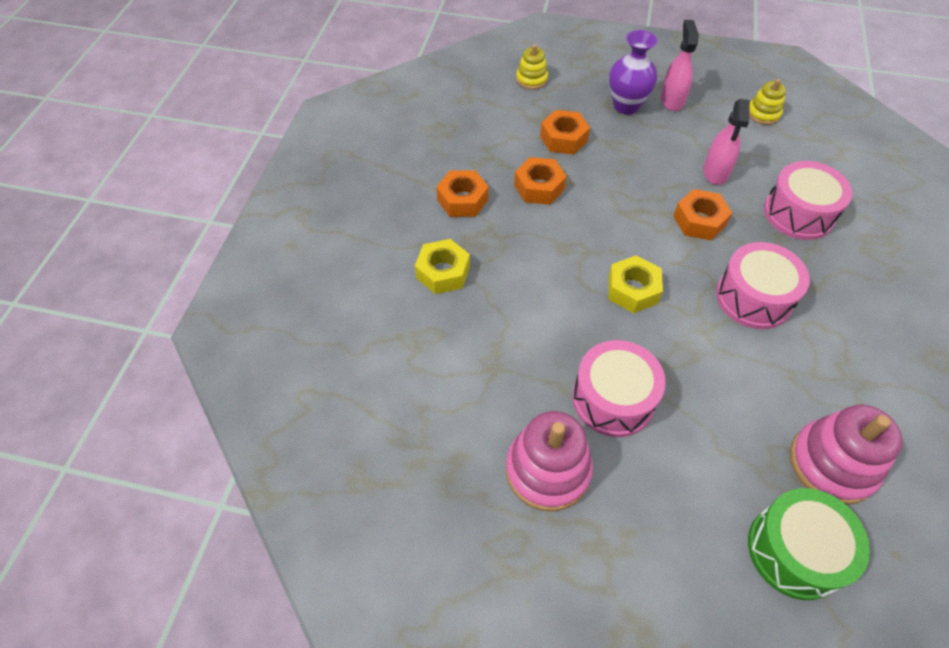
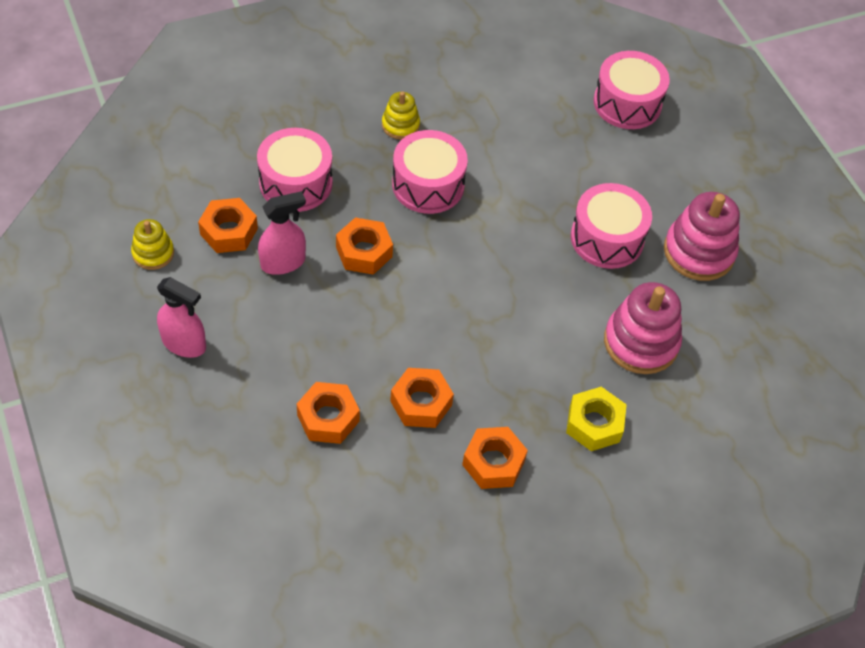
camera: 130 degrees left, 0 degrees up
yellow stacking toy [516,44,548,90] -> yellow stacking toy moved to [382,91,420,140]
yellow nut [608,255,663,313] -> none
purple vase [609,30,657,115] -> none
pink spray bottle [661,20,699,111] -> pink spray bottle turned 120 degrees counterclockwise [157,277,206,358]
green drum [748,488,870,600] -> pink drum [594,51,670,129]
pink stacking toy [790,404,903,505] -> pink stacking toy moved to [604,282,682,374]
none -> orange nut [198,198,258,253]

